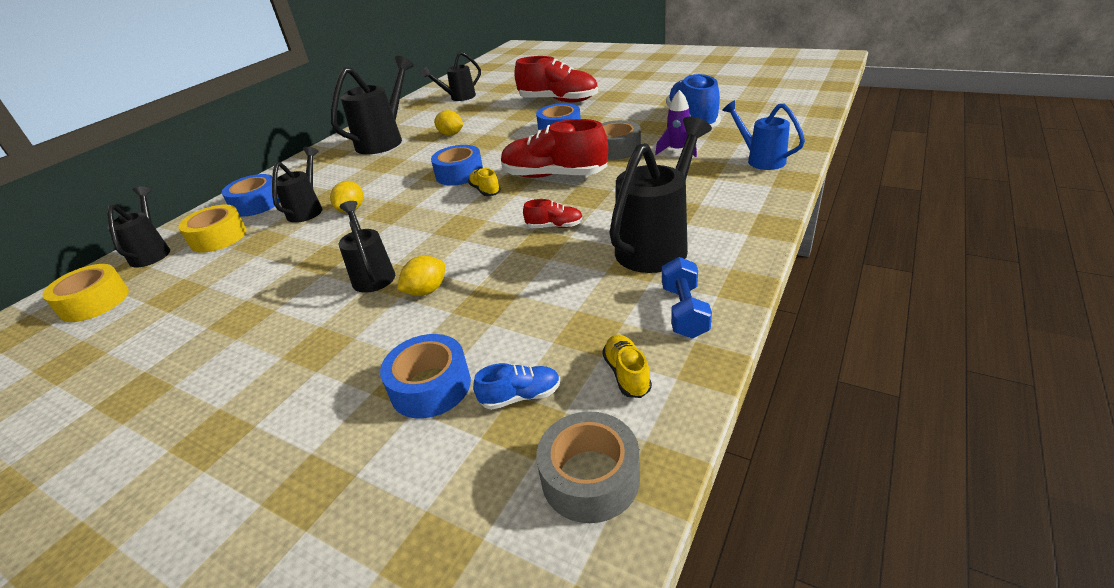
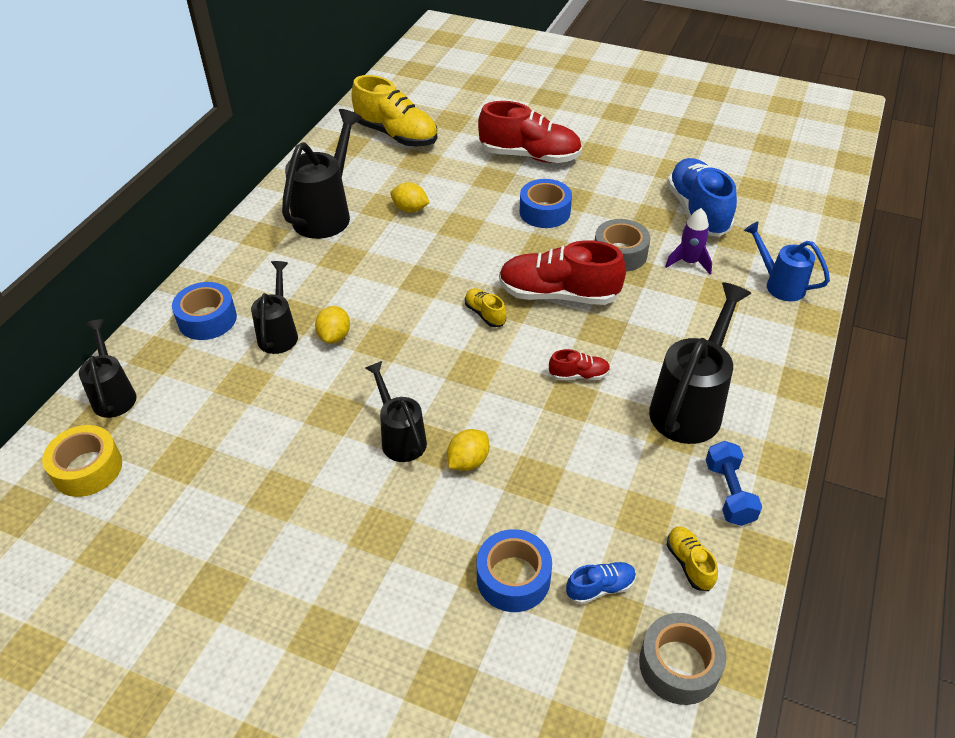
camera: 10 degrees left, 10 degrees up
yellow tape [179,205,247,253] -> none
black watering can [421,52,481,101] -> yellow shoe [351,75,437,147]
blue tape [431,145,483,186] -> none

